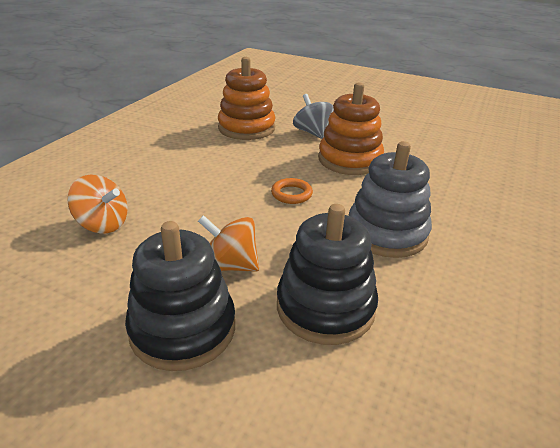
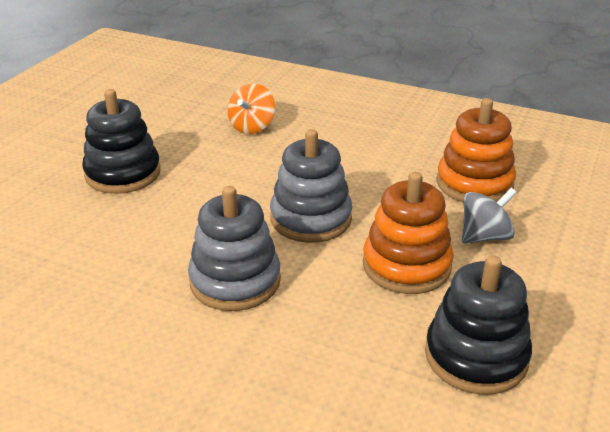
camera: 90 degrees right, 0 degrees up
orange spinning top [198,215,259,272] -> none
orange ring [271,178,313,204] -> grey stacking toy [270,129,352,243]
black stacking toy [277,204,378,345] -> black stacking toy moved to [425,255,532,395]

